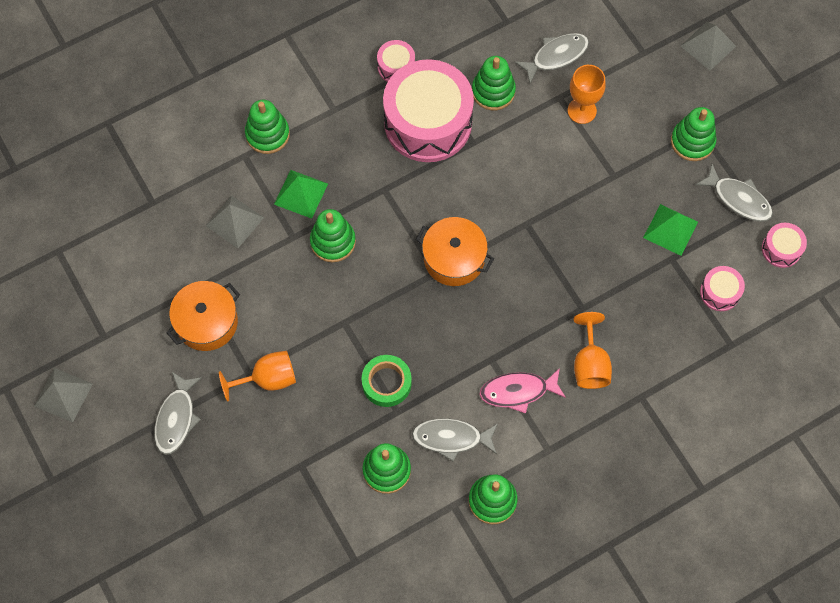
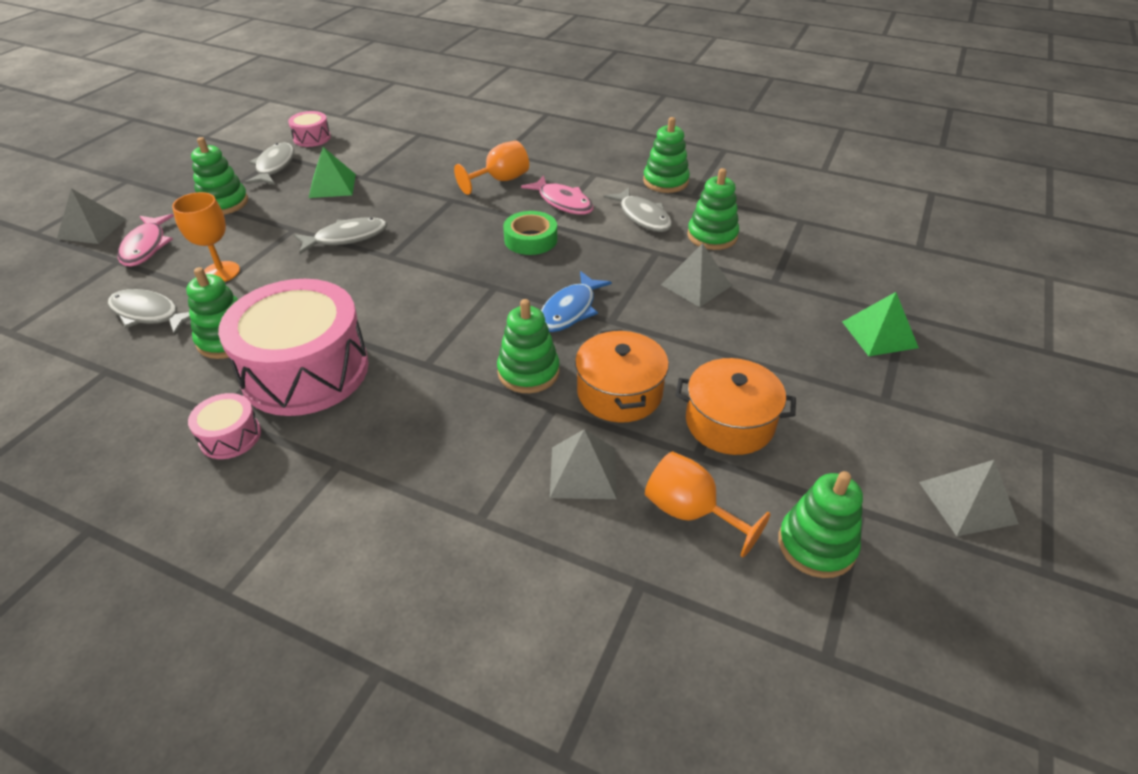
camera: 125 degrees left, 25 degrees down
grey fish [154,372,202,455] -> grey fish moved to [294,218,387,254]
orange goblet [219,351,296,402] -> orange goblet moved to [645,452,771,558]
green stacking toy [245,100,290,154] -> green stacking toy moved to [778,471,863,578]
green pyramid [274,170,328,219] -> green pyramid moved to [842,292,919,356]
green tape [362,355,412,407] -> green tape moved to [503,211,557,255]
orange pot [416,217,494,286] -> orange pot moved to [575,329,669,423]
pink drum [700,266,745,311] -> none
none -> pink fish [118,214,174,267]
none -> blue fish [541,271,612,332]
none -> grey pyramid [661,243,732,307]

